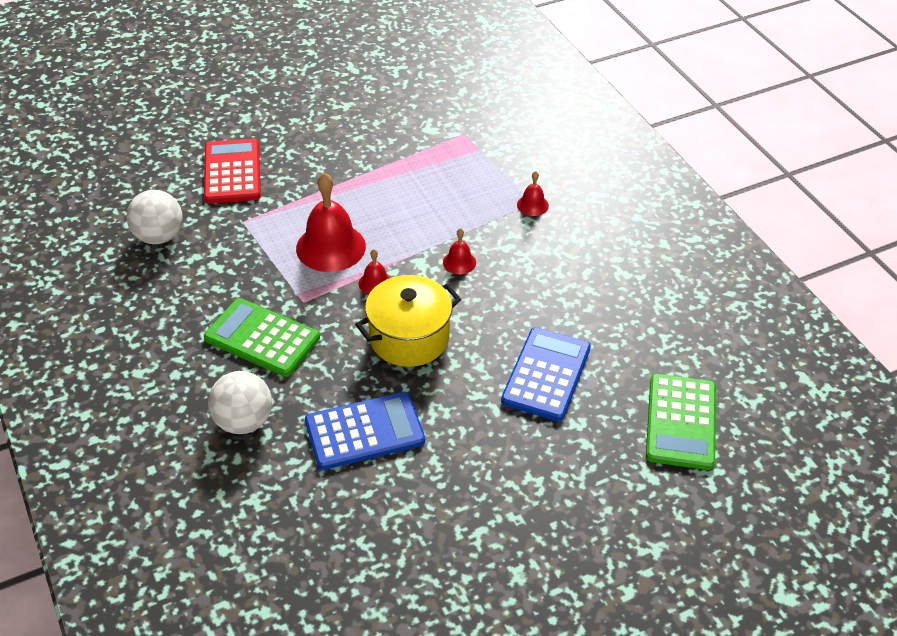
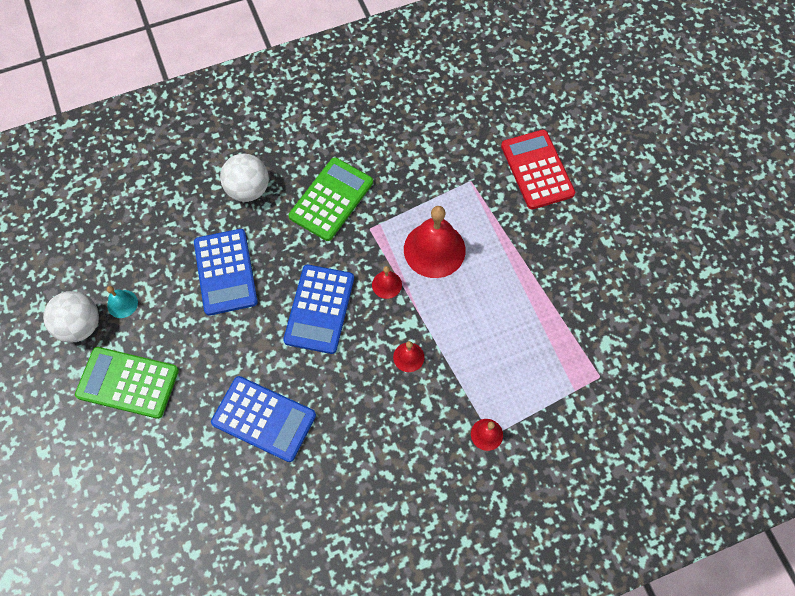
camera: 95 degrees right, 20 degrees up
white ball [126,190,183,244] -> white ball moved to [43,291,99,343]
red calculator [204,138,261,204] -> red calculator turned 105 degrees counterclockwise [501,130,575,210]
yellow pot [355,275,461,367] -> blue calculator [283,265,354,354]
green calculator [646,374,716,470] -> green calculator moved to [75,347,179,419]
none -> turquoise bell [107,286,138,318]

